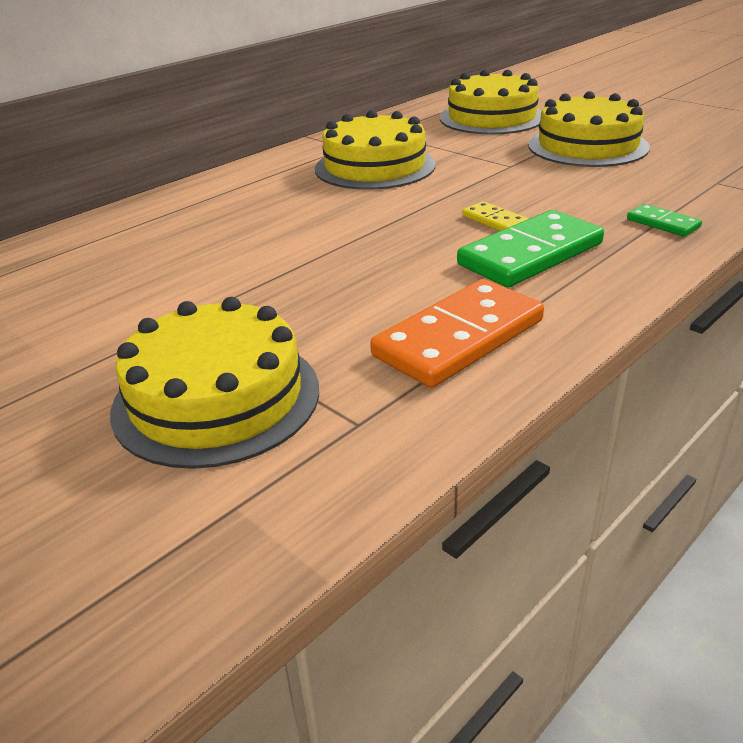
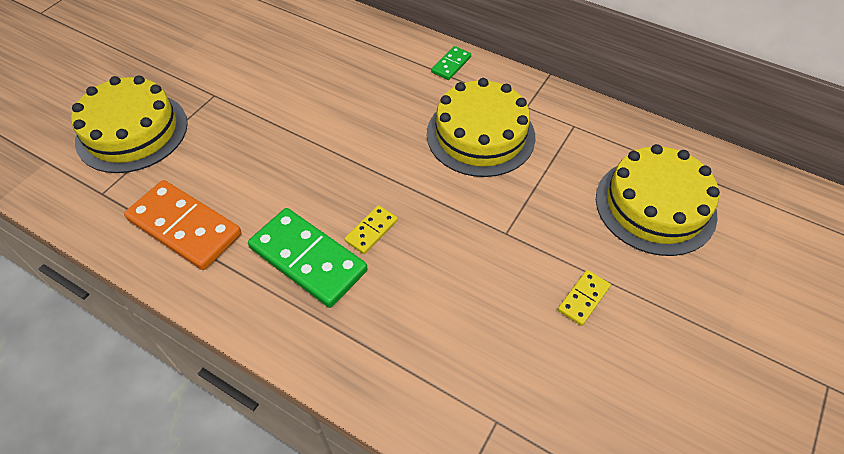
camera: 75 degrees right, 20 degrees up
yellow cake [528,91,650,167] -> yellow domino [558,270,611,326]
green domino [627,204,702,237] -> green domino moved to [431,46,471,80]

